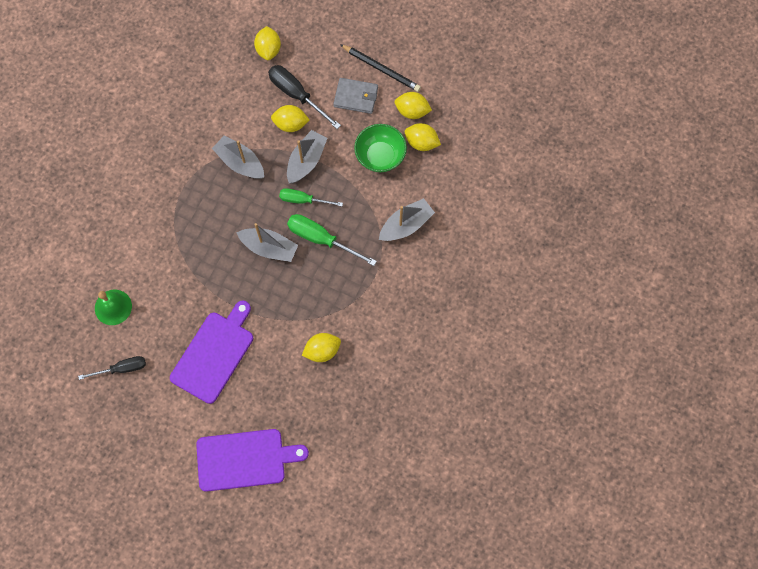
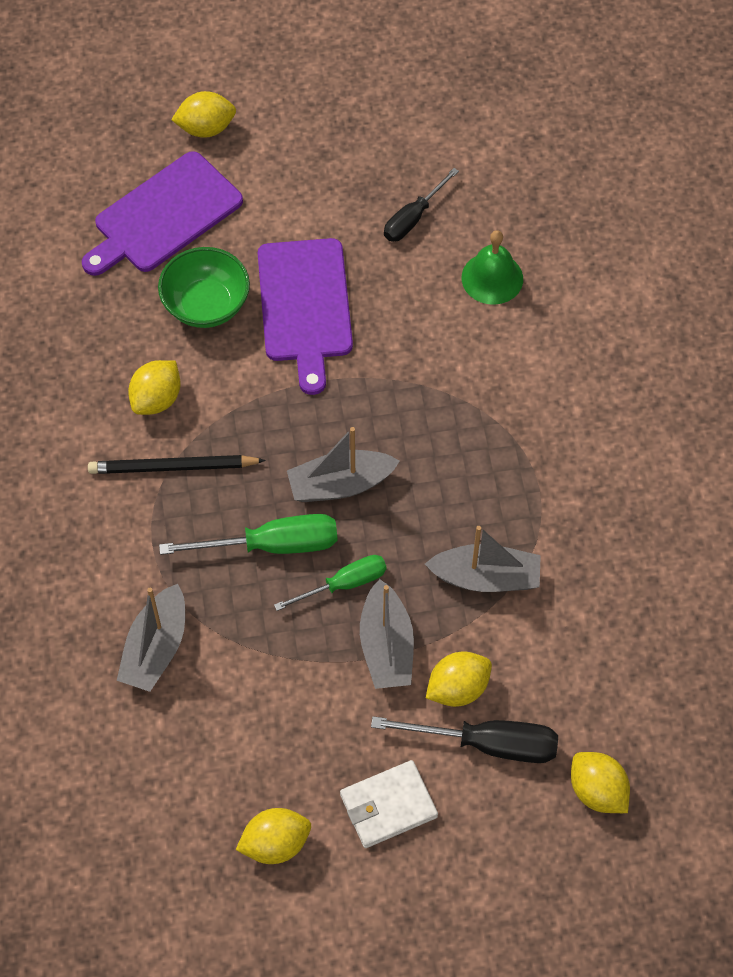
camera: 145 degrees right, 10 degrees down
grey wallet [333,78,378,114] -> white wallet [340,760,438,848]
black pencil [340,44,421,92] -> black pencil moved to [88,455,266,474]
green bowl [354,124,407,172] -> green bowl moved to [158,247,250,328]
yellow lemon [405,123,441,151] -> yellow lemon moved to [171,91,236,138]

